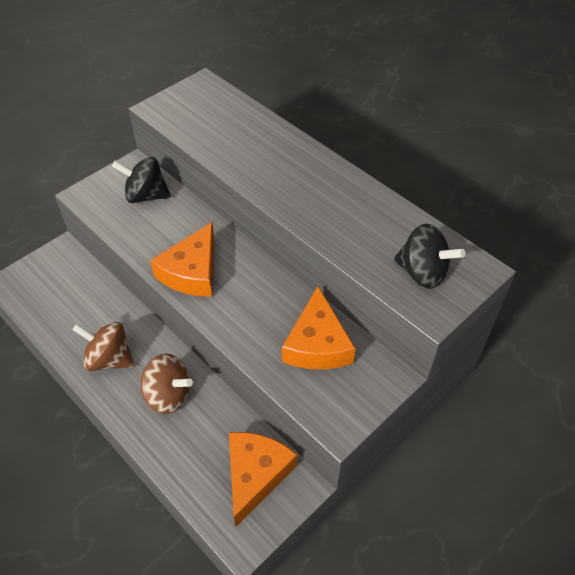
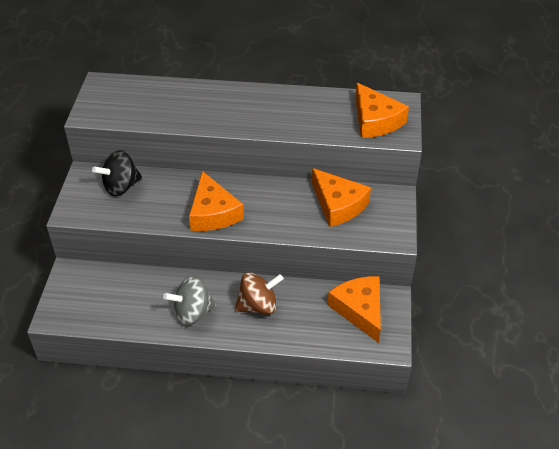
camera: 40 degrees left, 5 degrees down
brown spinning top [72,322,134,371] -> grey spinning top [163,276,216,325]
black spinning top [394,224,465,289] -> orange cheese [355,83,409,138]

